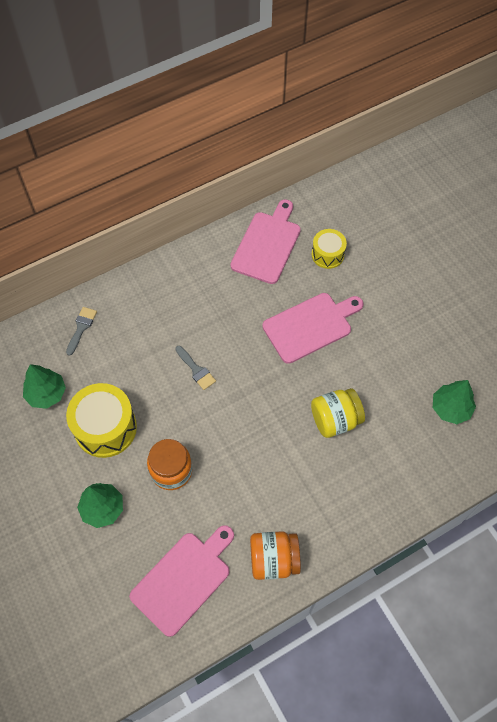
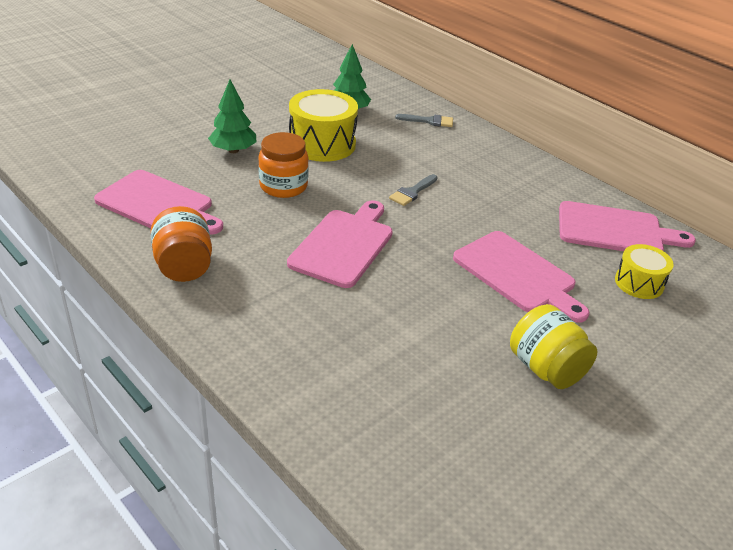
camera: 75 degrees right, 25 degrees down
yellow jar [311,388,365,438] -> yellow jar moved to [510,304,598,389]
green tree [433,380,476,424] -> none
none -> pink cutting board [287,200,393,288]

